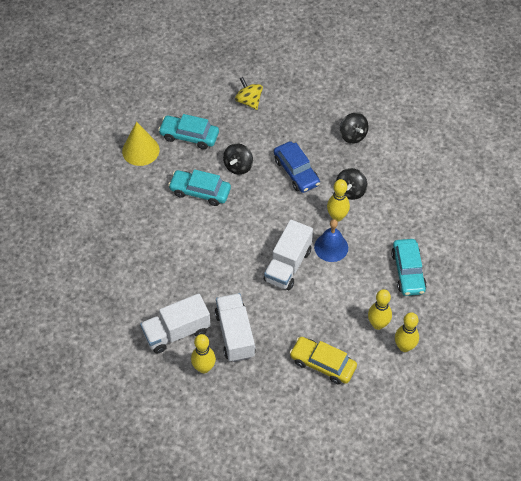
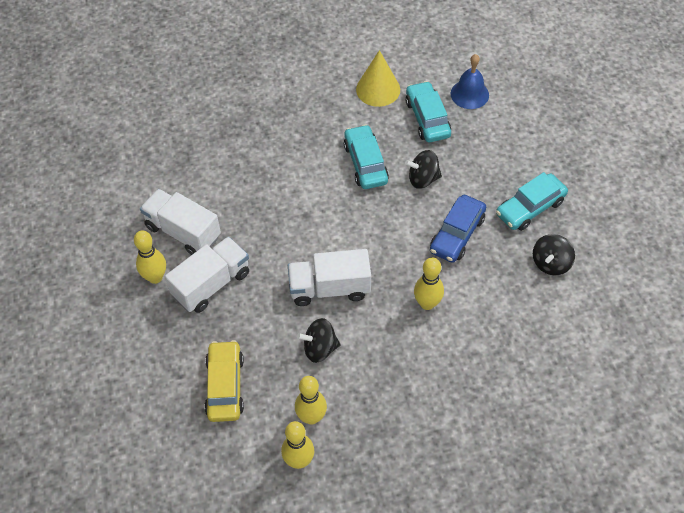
camera: 60 degrees right, 0 degrees up
yellow spinning top [235,77,263,110] -> none
blue bell [314,219,348,262] -> blue bell moved to [451,54,489,109]
black spinning top [336,168,368,200] -> black spinning top moved to [297,318,340,363]
turquoise car [391,239,427,296] -> turquoise car moved to [496,172,568,231]

